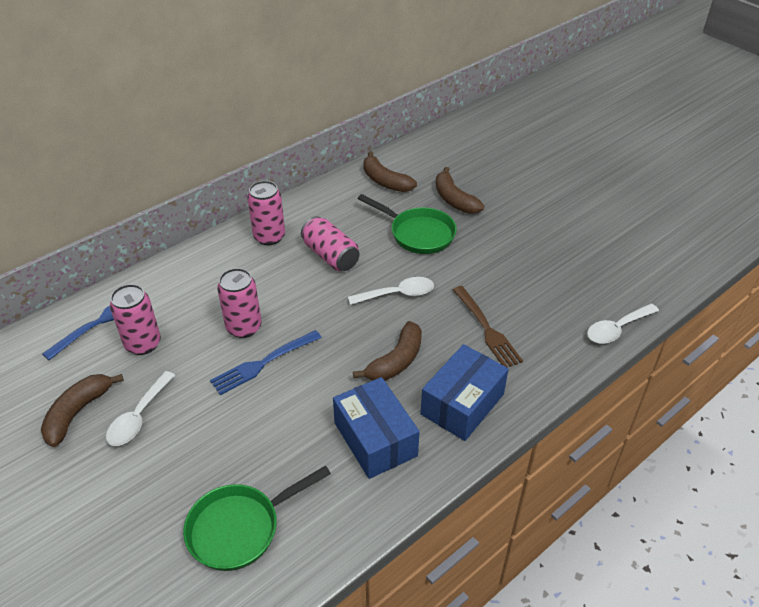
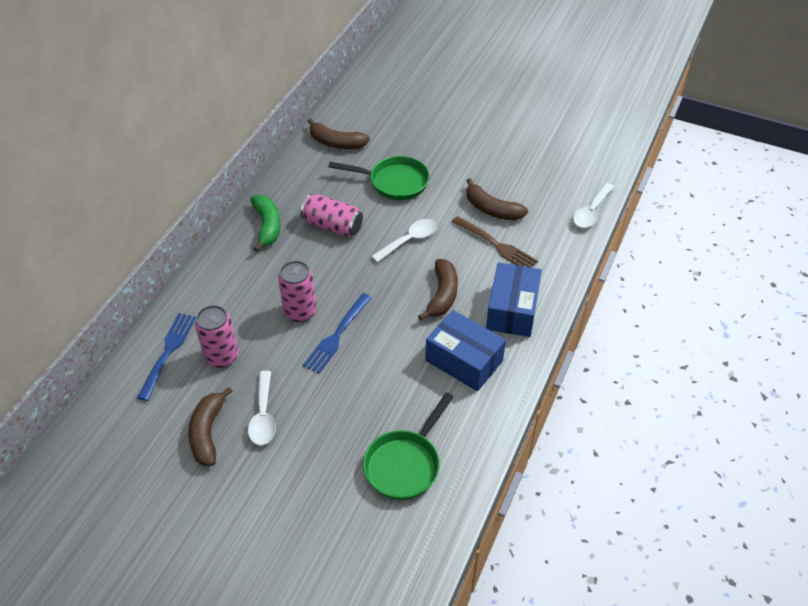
camera: 25 degrees left, 5 degrees up
pink can [247,181,285,245] -> green banana [250,195,280,252]
brown banana [436,167,484,214] -> brown banana moved to [466,178,528,220]

